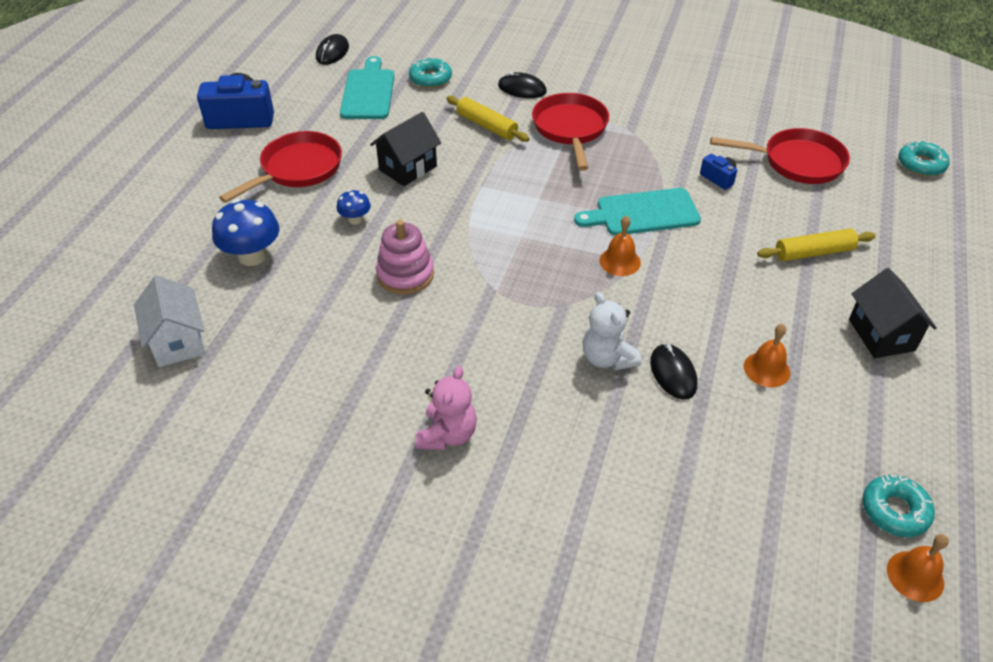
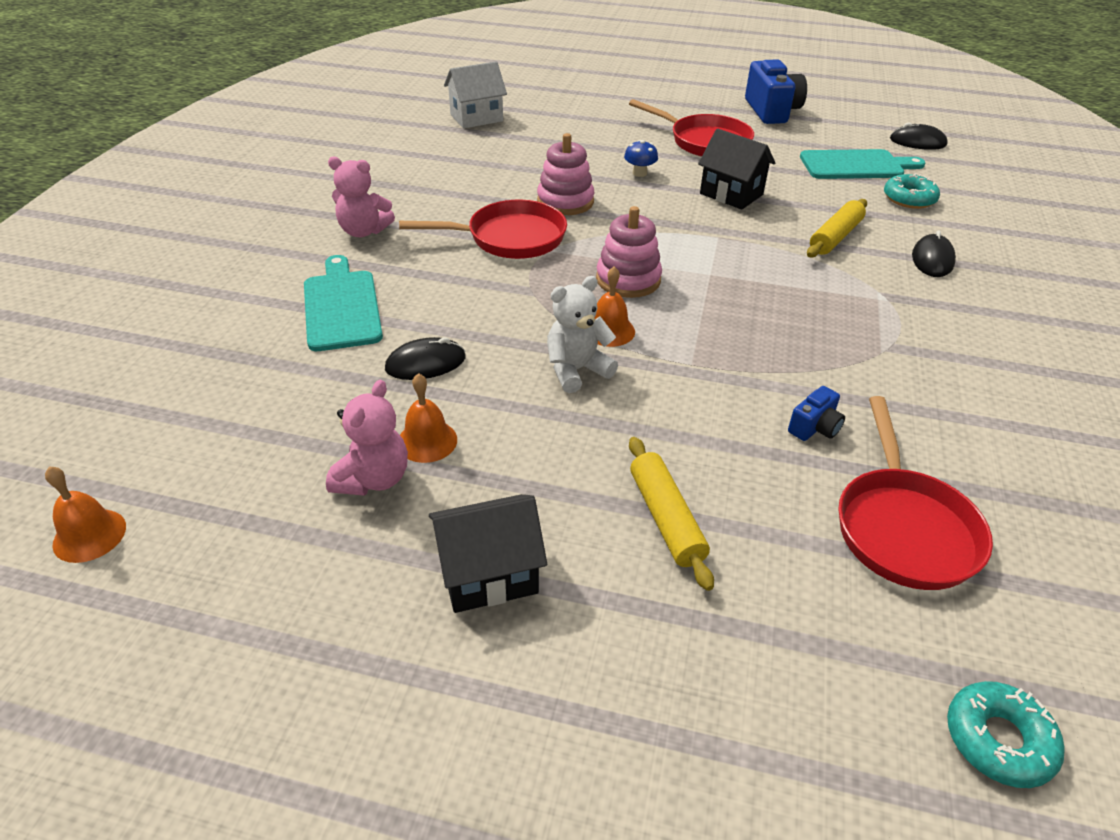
camera: 85 degrees right, 5 degrees down
blue mushroom [212,199,279,266] -> none
red pan [532,93,609,171] -> red pan moved to [399,200,567,259]
turquoise cutting board [574,188,701,235] -> turquoise cutting board moved to [304,255,383,351]
white teddy bear [582,292,641,370] -> white teddy bear moved to [547,276,618,393]
turquoise donut [862,475,935,537] -> none
none -> pink teddy bear [326,380,408,496]
none -> pink stacking toy [596,206,662,298]

